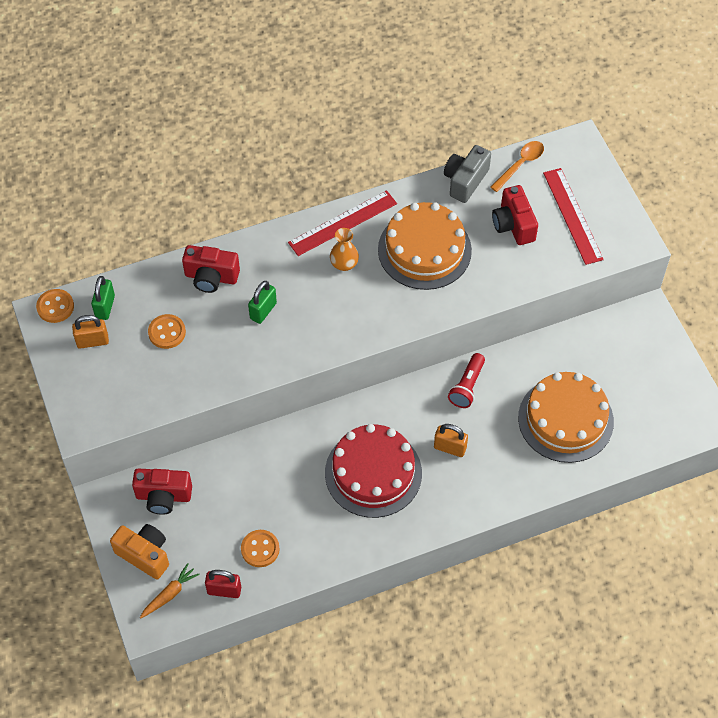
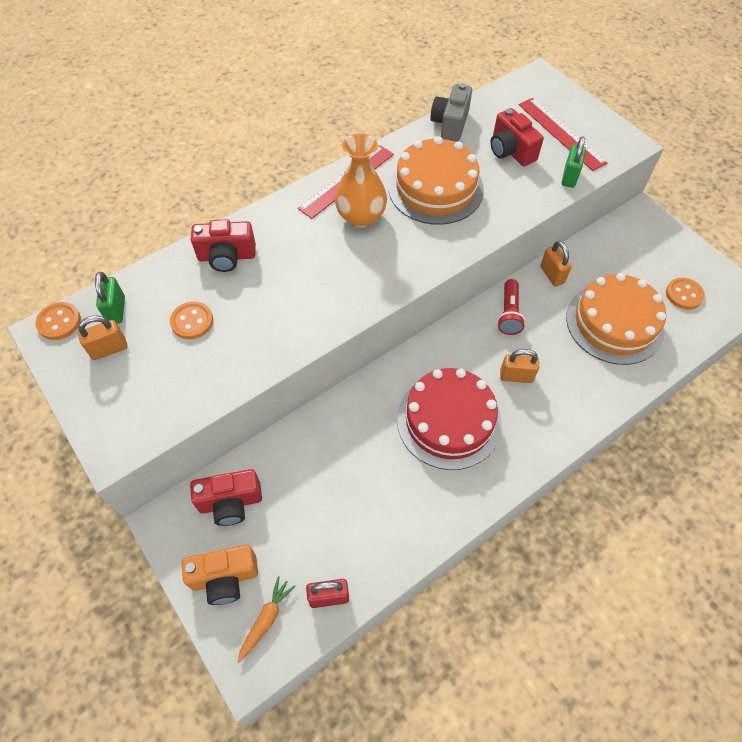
camera: 15 degrees left, 0 degrees up
orange camera [110,524,169,579] -> orange camera turned 150 degrees clockwise [182,545,258,605]
orange button [241,530,280,567] -> orange button moved to [666,278,705,310]
green padlock [248,281,277,324] -> green padlock moved to [562,136,586,188]
orange vase [330,228,359,271] -> orange vase [335,133,387,228], size x1.68
orange spoon [490,141,544,192] -> none
none -> orange padlock [540,241,572,286]

